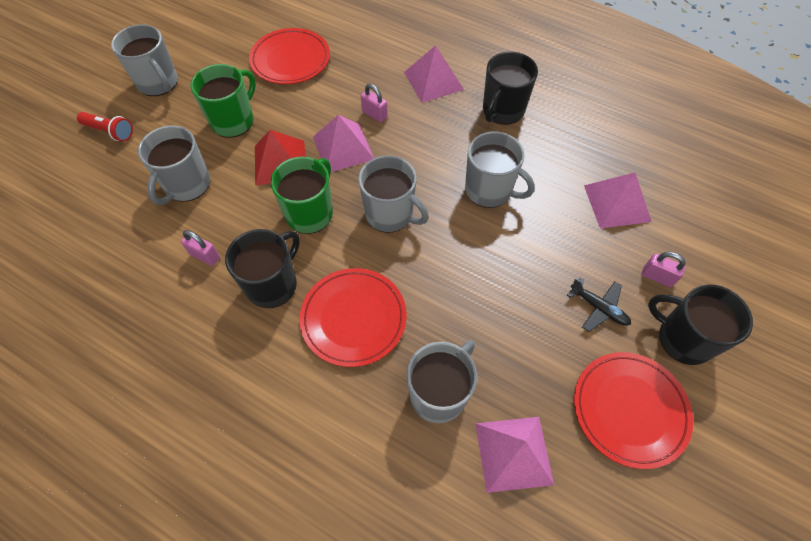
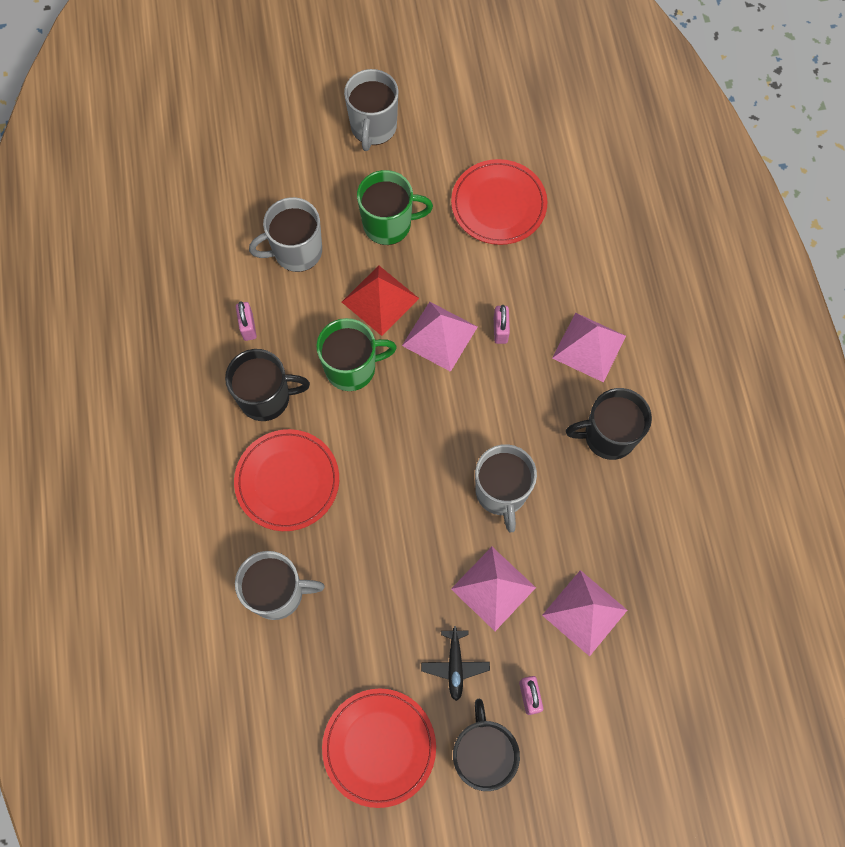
camera: 50 degrees right, 10 degrees up
red flashlight [77,112,133,141] -> none
grey mug [358,155,429,233] -> none
pink pyramid [475,417,554,493] -> pink pyramid moved to [451,547,536,631]

